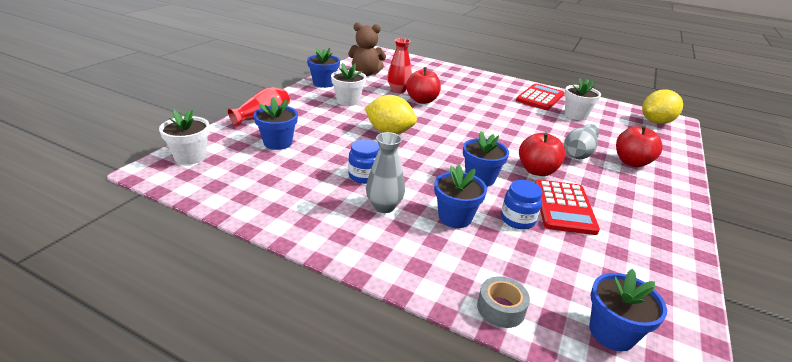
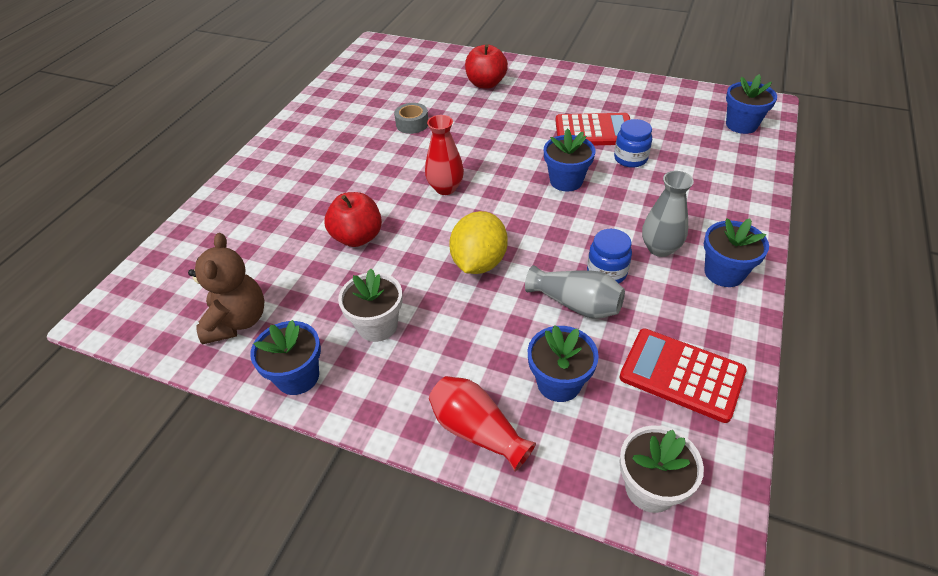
camera: 90 degrees left, 15 degrees up
red vase [387,38,412,93] -> red vase moved to [425,115,464,195]
blue flower pot [434,164,487,228] -> blue flower pot moved to [704,218,769,287]
grey tape [477,276,530,328] -> grey tape moved to [394,103,428,134]
red calculator [516,83,564,110] -> red calculator moved to [619,328,747,423]
red apple [519,132,565,176] -> none
grey vase [564,124,599,159] -> grey vase moved to [525,265,625,319]
white flower pot [565,78,601,120] -> none
yellow lemon [642,89,683,124] -> none

